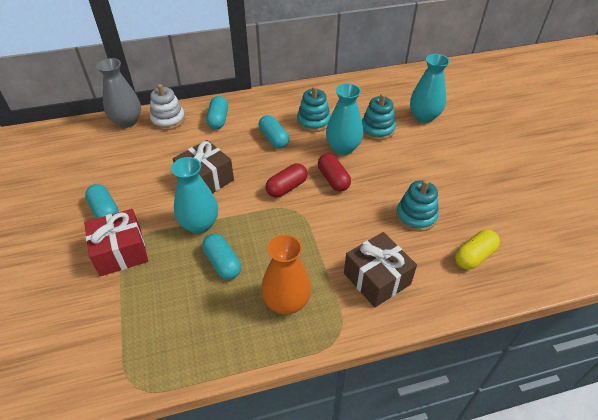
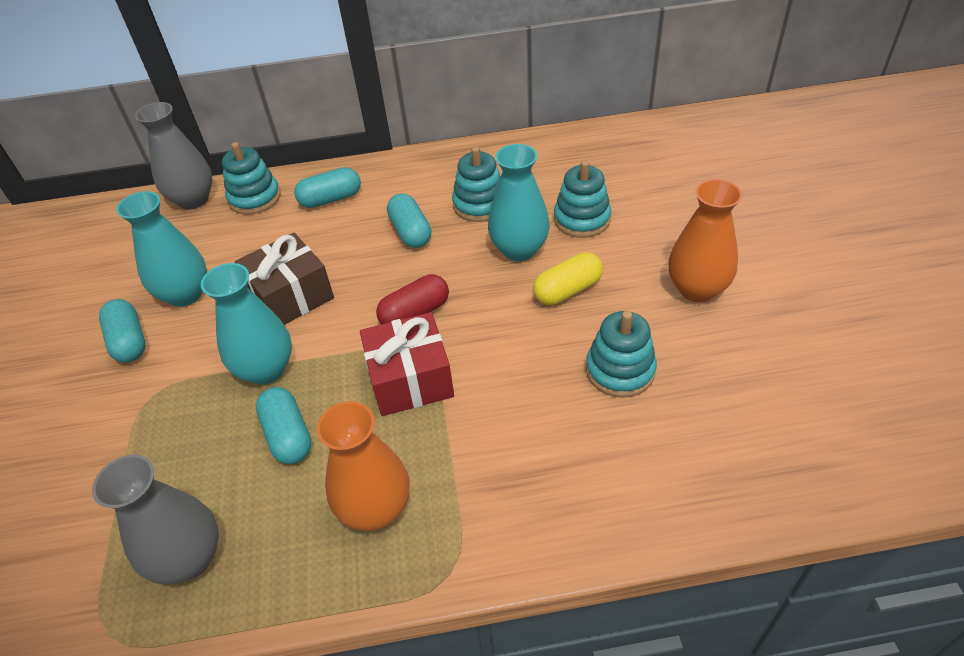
camera: 10 degrees right, 0 degrees up
red gift [84,209,148,276] -> red gift moved to [360,312,454,416]
white stacking toy [150,84,185,130] -> turquoise stacking toy [222,142,281,215]
turquoise capsule [206,96,228,129] -> turquoise capsule turned 60 degrees clockwise [294,167,361,208]
red capsule [318,153,351,192] -> none
brown gift [344,232,417,308] -> none
turquoise vase [410,54,450,123] -> turquoise vase moved to [116,191,207,307]
yellow capsule [455,230,500,270] -> yellow capsule moved to [533,252,603,305]
none -> grey vase [92,454,219,585]
none -> orange vase [668,179,742,302]

